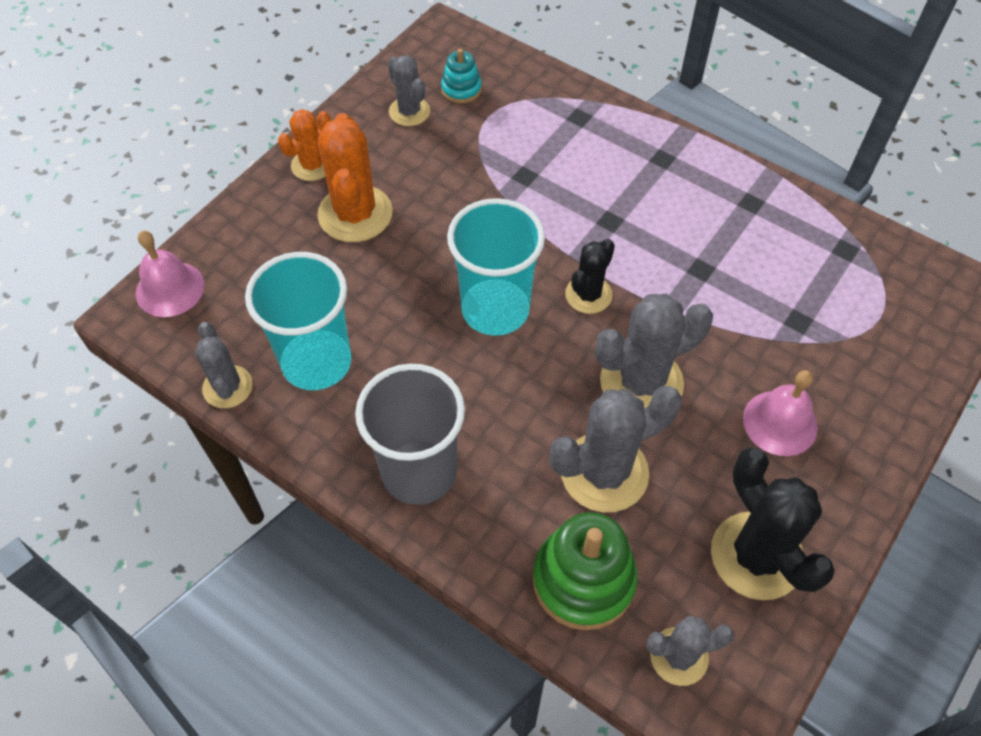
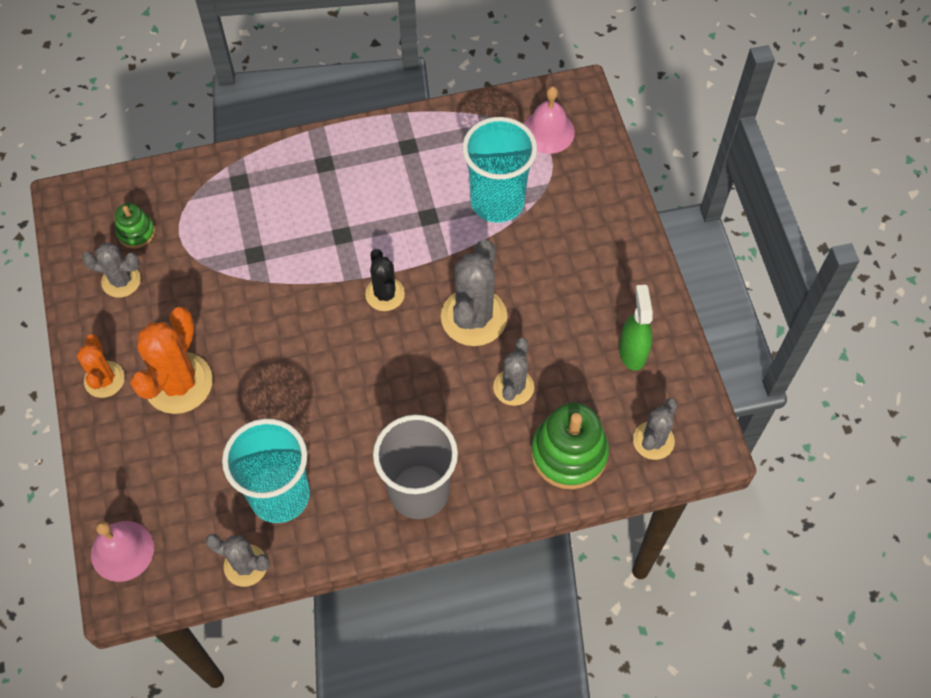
camera: 50 degrees left, 5 degrees up
orange cactus [317,113,393,242] -> orange cactus turned 75 degrees clockwise [130,307,212,414]
turquoise stacking toy [441,49,482,104] -> green stacking toy [115,203,155,249]
turquoise cup [447,198,545,336] -> turquoise cup moved to [462,117,537,223]
grey cactus [550,386,682,512] -> grey cactus [493,338,534,406], size x0.60
black cactus [711,447,835,600] -> green spray bottle [619,285,653,371]
pink bell [743,370,818,456] -> pink bell moved to [524,86,575,154]

